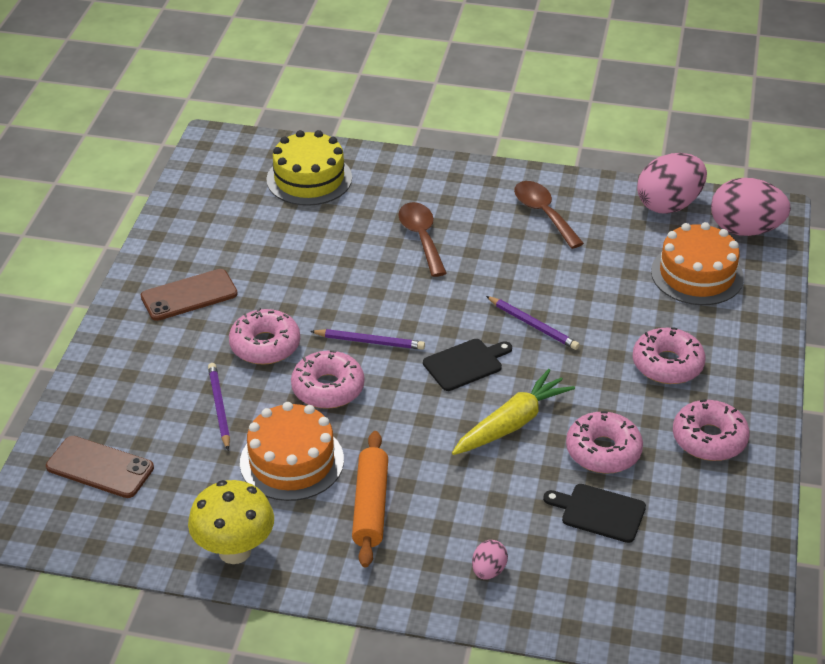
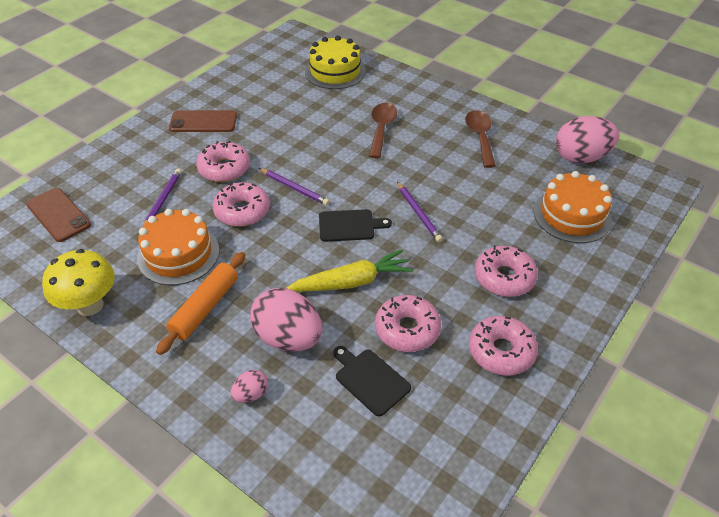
camera: 25 degrees right, 5 degrees up
pink egg [711,178,791,236] -> pink egg moved to [250,288,322,352]

